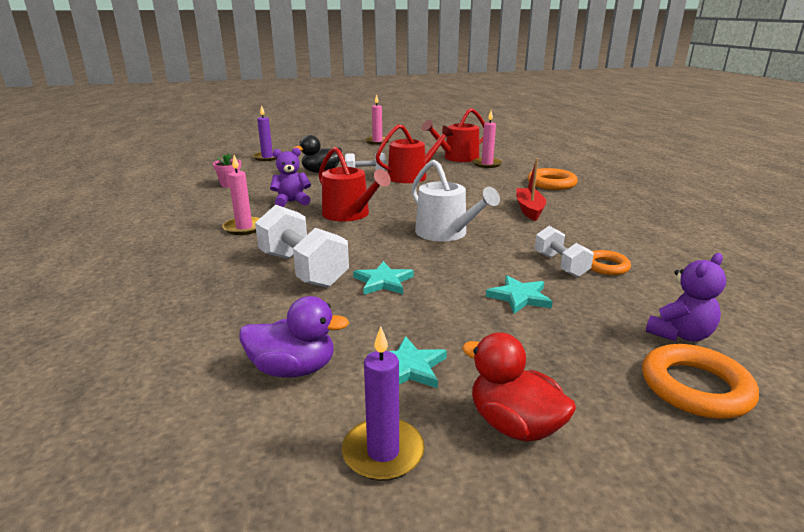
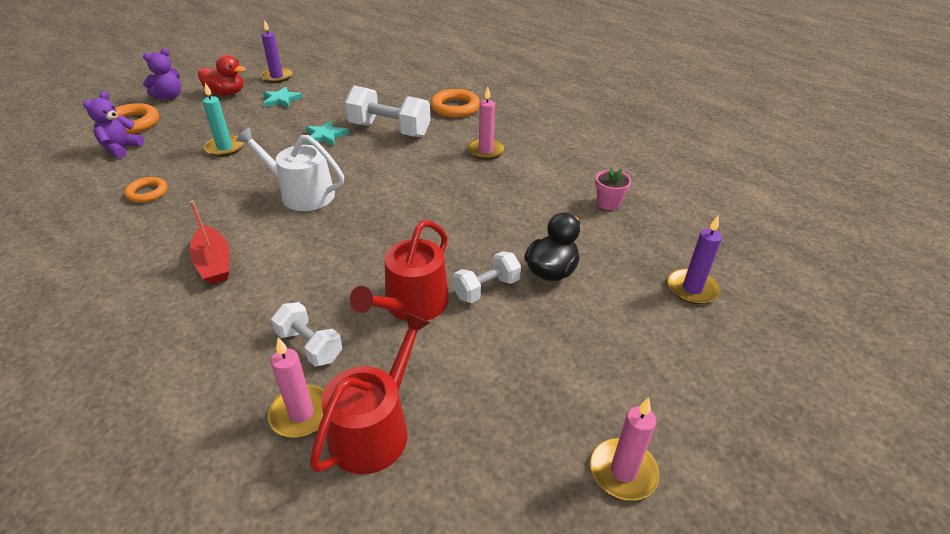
camera: 150 degrees right, 15 degrees up
purple duck [239,296,349,378] -> none
purple teddy bear [270,148,311,207] -> purple teddy bear moved to [143,48,181,100]
red watering can [318,147,391,222] -> none
turquoise star [486,275,553,314] -> turquoise candle [202,83,244,157]
orange ring [528,168,578,190] -> orange ring moved to [431,89,480,118]
white dumbbell [535,226,594,277] -> white dumbbell moved to [271,302,342,367]

